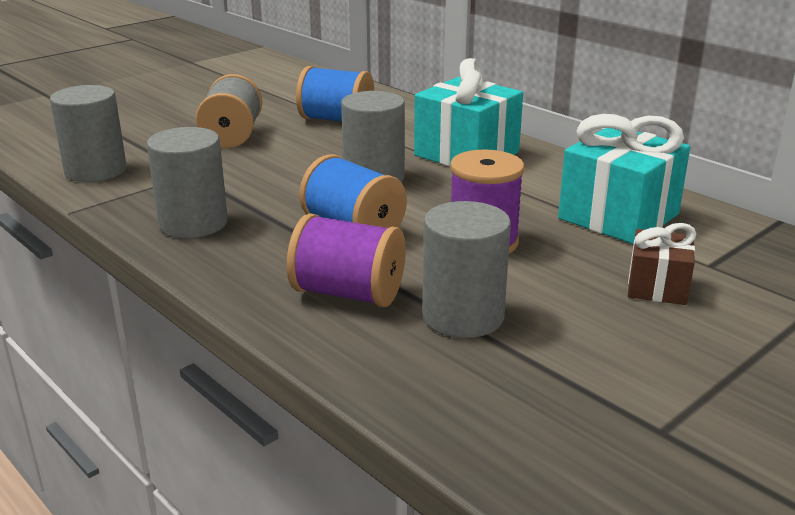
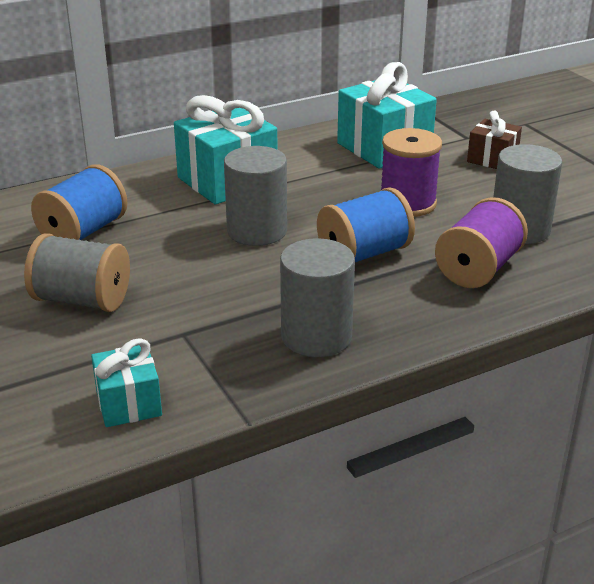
camera: 75 degrees left, 5 degrees up
grey cylinder [50,85,127,182] -> turquoise gift [91,338,162,427]

